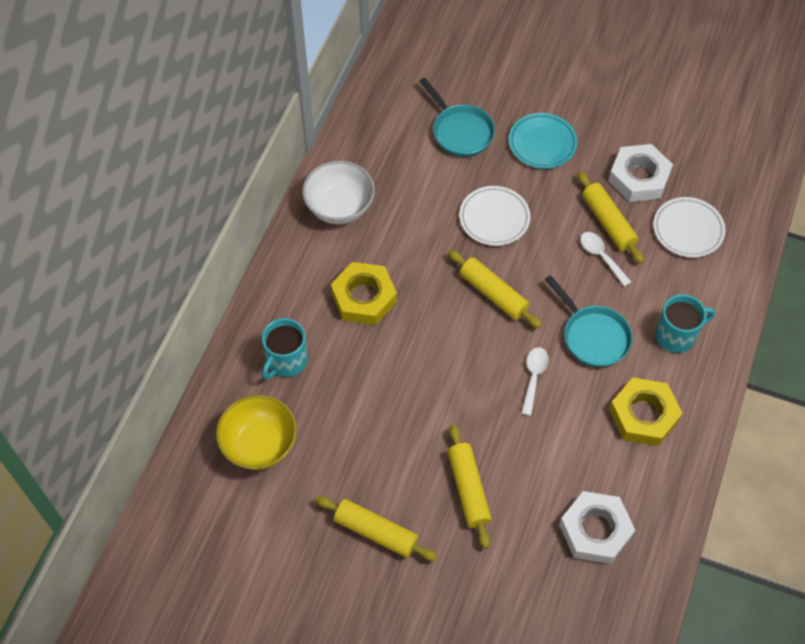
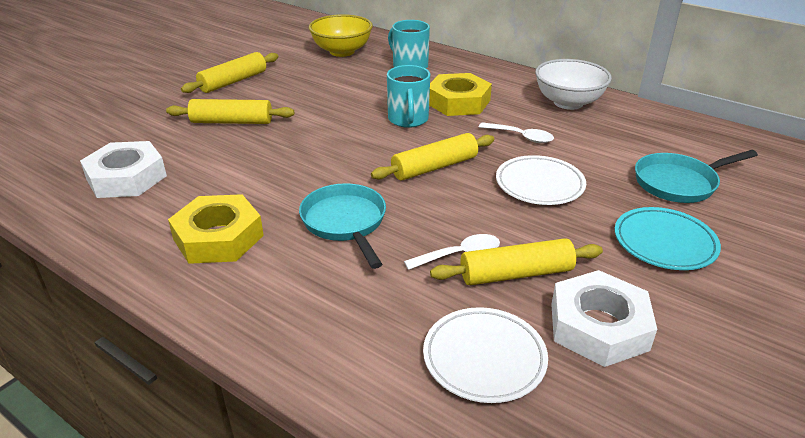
camera: 105 degrees right, 25 degrees down
white spoon [521,347,549,416] -> white spoon moved to [479,122,554,143]
turquoise pan [545,275,633,367] -> turquoise pan turned 90 degrees clockwise [299,183,386,269]
turquoise mug [655,294,715,353] -> turquoise mug moved to [387,65,430,128]

